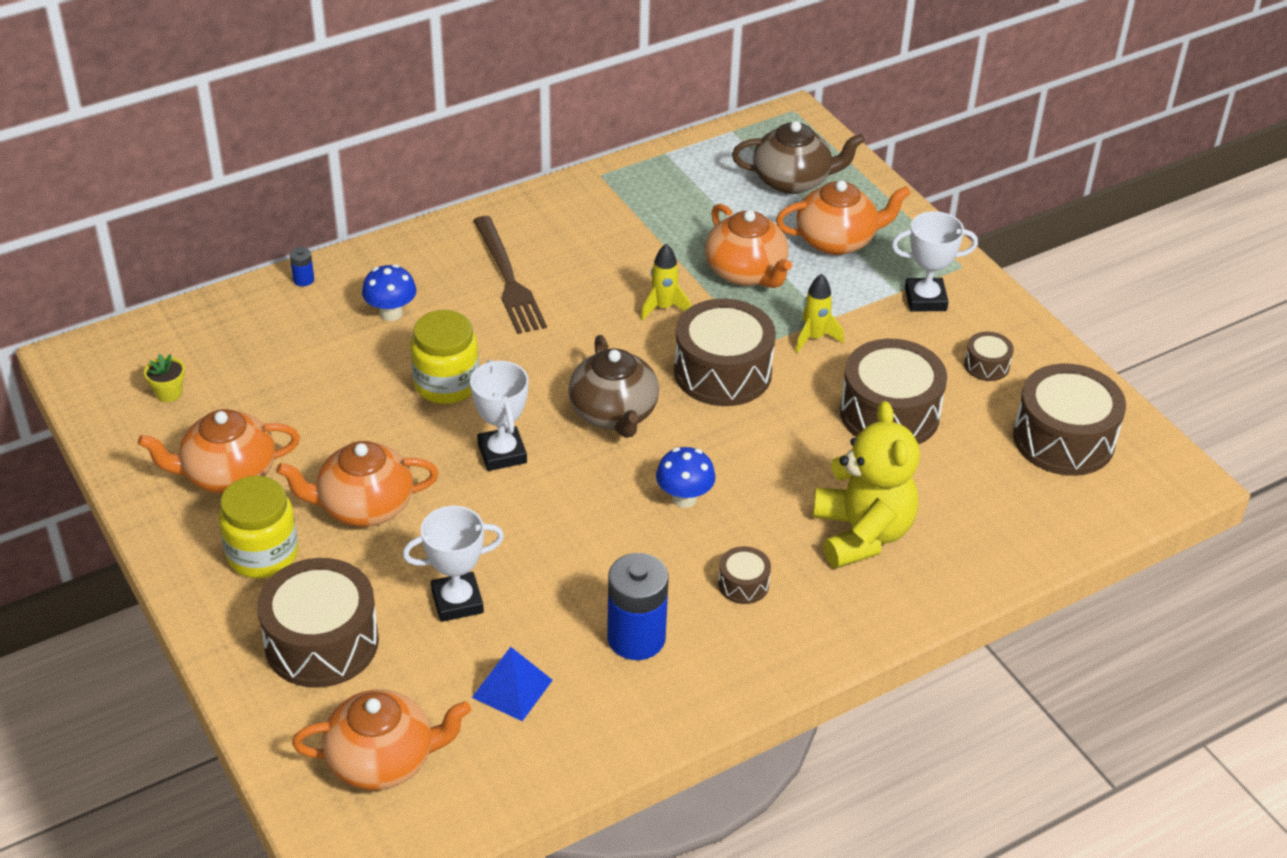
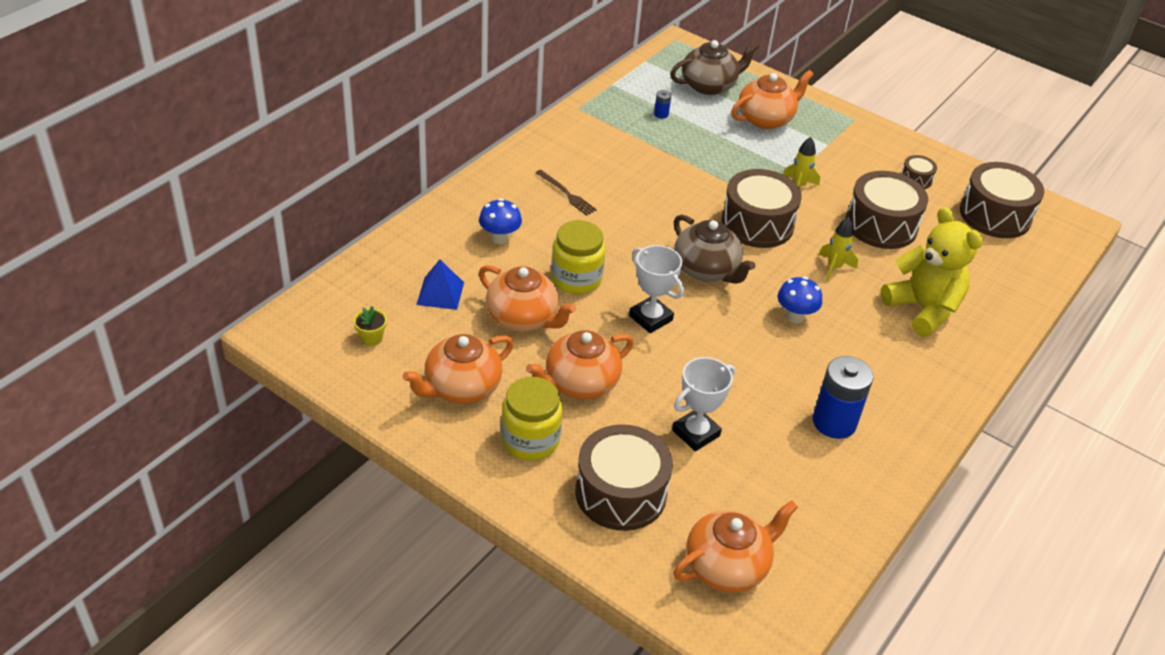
camera: 25 degrees left, 0 degrees up
blue battery [290,247,314,286] -> blue battery moved to [654,90,671,118]
blue pyramid [472,647,553,721] -> blue pyramid moved to [416,259,464,310]
brown fork [473,216,547,334] -> brown fork [536,170,597,216], size x0.59
yellow rocket [641,244,691,321] -> yellow rocket moved to [819,217,858,282]
orange teapot [705,204,792,288] -> orange teapot moved to [479,265,576,332]
brown drum [718,546,771,604] -> none
white trophy [892,211,978,312] -> none

